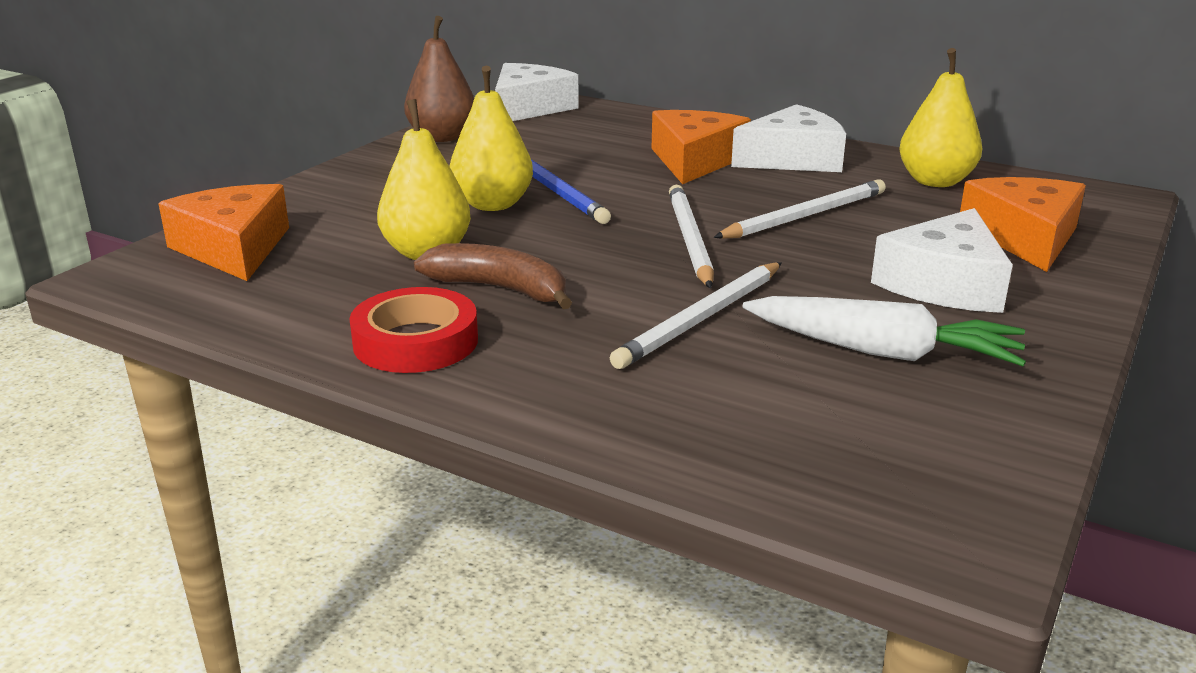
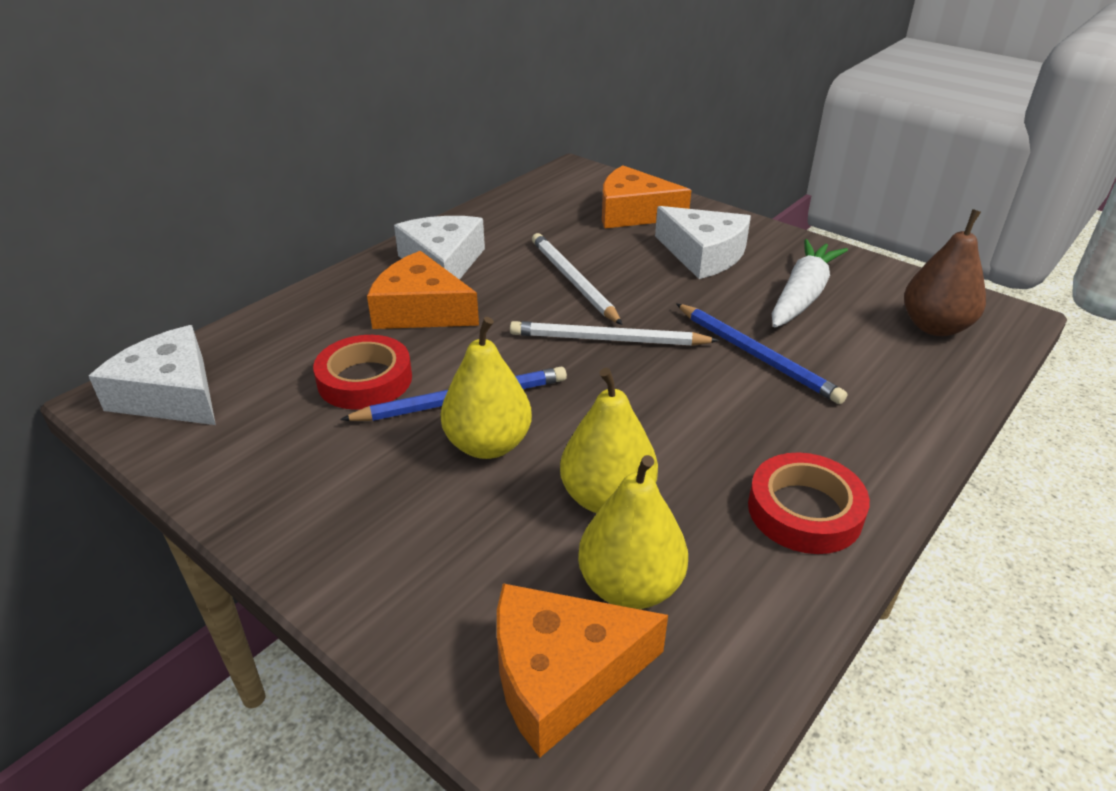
camera: 80 degrees left, 10 degrees up
brown pear [404,16,474,142] -> brown pear moved to [904,209,986,336]
brown banana [414,243,572,309] -> none
white pencil [610,262,782,369] -> blue pencil [676,304,847,404]
yellow pear [900,48,982,187] -> yellow pear moved to [578,455,688,609]
none -> red tape [313,335,412,410]

